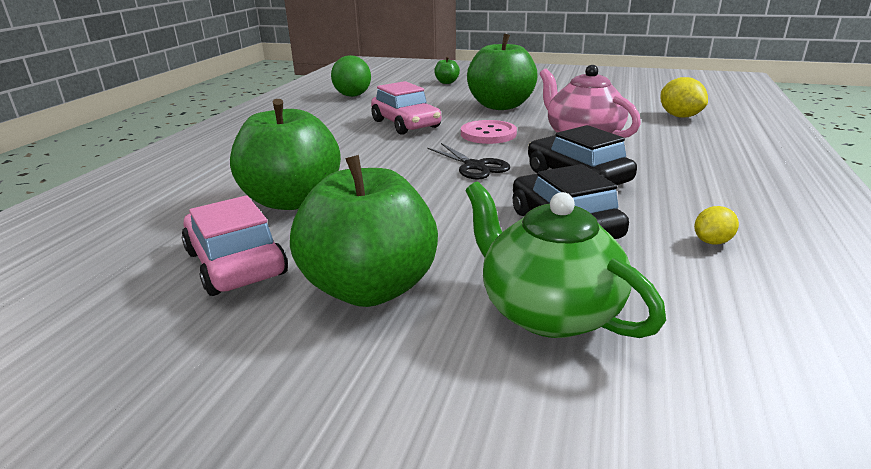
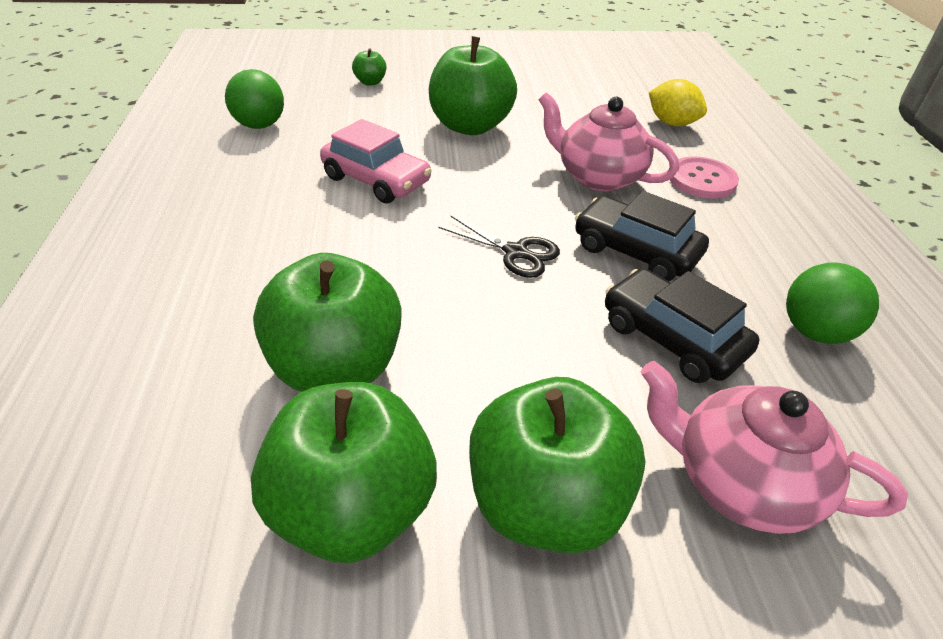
camera: 25 degrees left, 15 degrees up
pink car [181,195,288,296] -> green apple [251,382,437,563]
pink button [461,120,517,144] -> pink button moved to [670,157,739,199]
green teapot [466,182,666,338] -> pink teapot [641,361,908,534]
yellow lemon [694,206,739,244] -> green ball [786,263,879,344]

